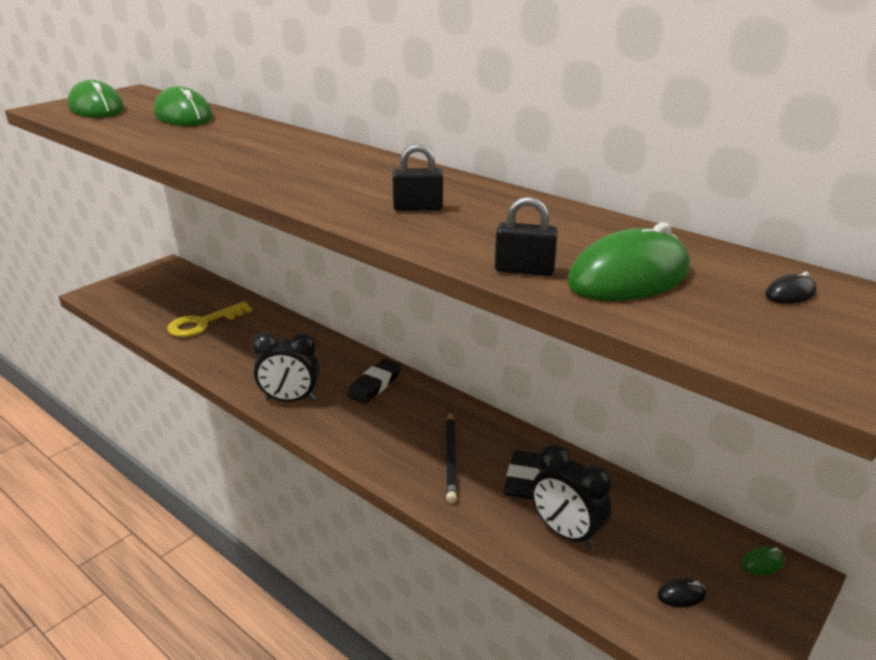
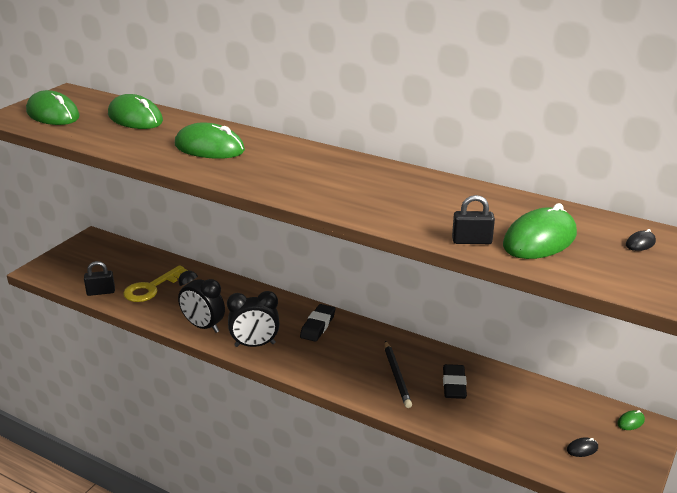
camera: 10 degrees left, 0 degrees up
black padlock [392,144,443,211] -> black padlock moved to [84,261,115,296]
black clock [531,444,612,549] -> black clock moved to [178,271,225,333]
none -> green mouse [175,123,245,159]

